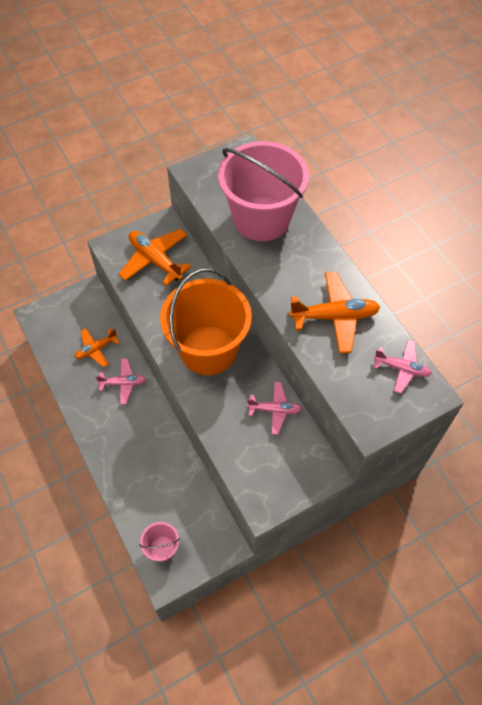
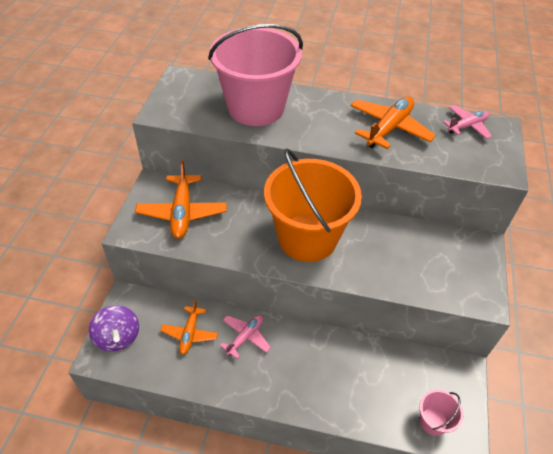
camera: 50 degrees left, 10 degrees down
orange plane [118,229,191,286] -> orange plane turned 90 degrees counterclockwise [135,160,227,239]
pink plane [247,382,302,435] -> none
none -> purple spinning top [89,305,139,352]

